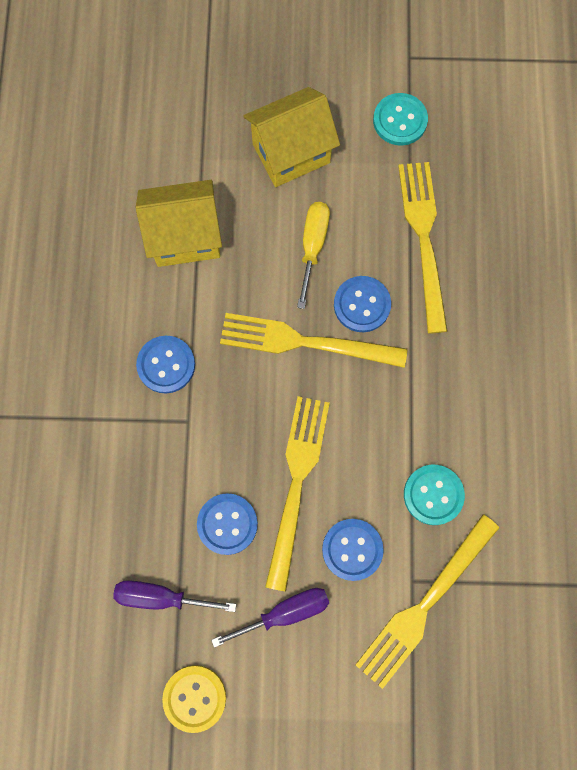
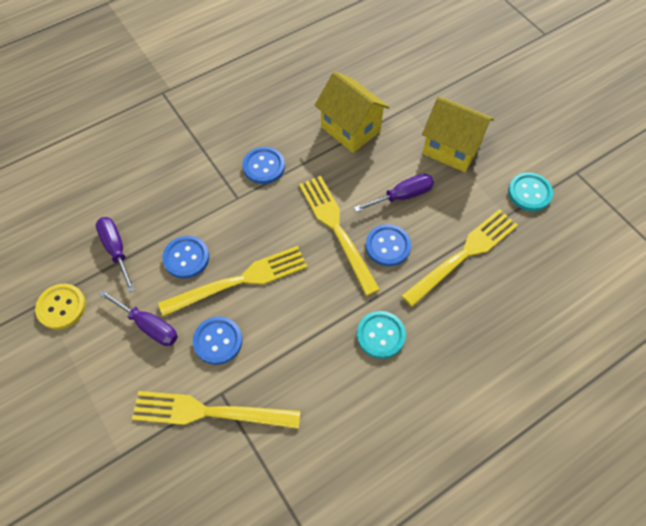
camera: 55 degrees right, 15 degrees down
yellow screwdriver [297,202,330,309] -> purple screwdriver [354,174,434,212]
turquoise button [404,465,465,525] -> turquoise button moved to [357,311,406,359]

